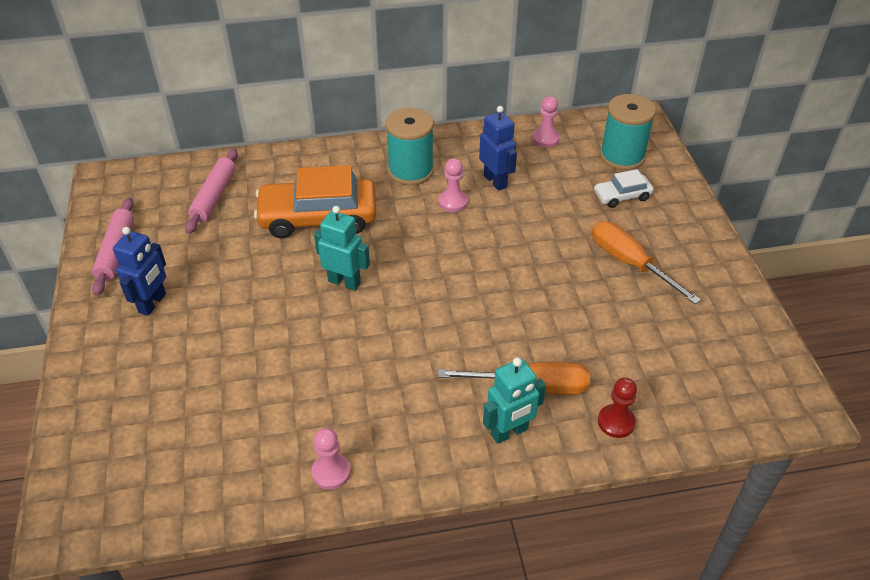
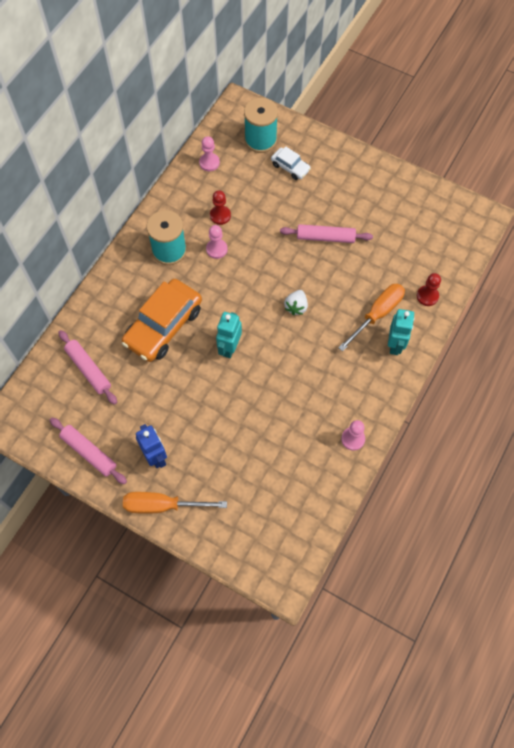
camera: 50 degrees left, 20 degrees up
turquoise robot [314,206,370,291] -> turquoise robot turned 45 degrees counterclockwise [216,312,242,358]
blue robot [479,106,517,191] -> red pawn [210,191,231,225]
orange screwdriver [592,221,701,304] -> orange screwdriver moved to [123,492,227,514]
white car [594,169,654,208] -> white car turned 75 degrees counterclockwise [271,147,311,180]
none -> pink rolling pin [280,224,373,243]
none -> white strawberry [284,290,308,315]

